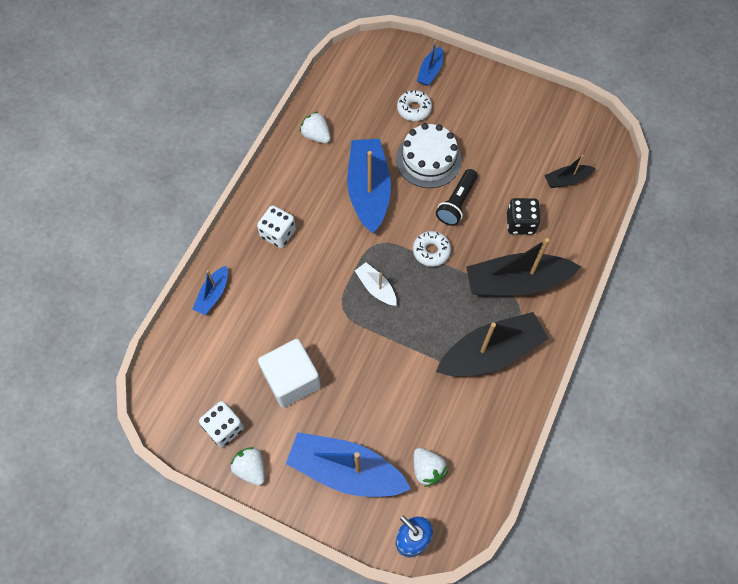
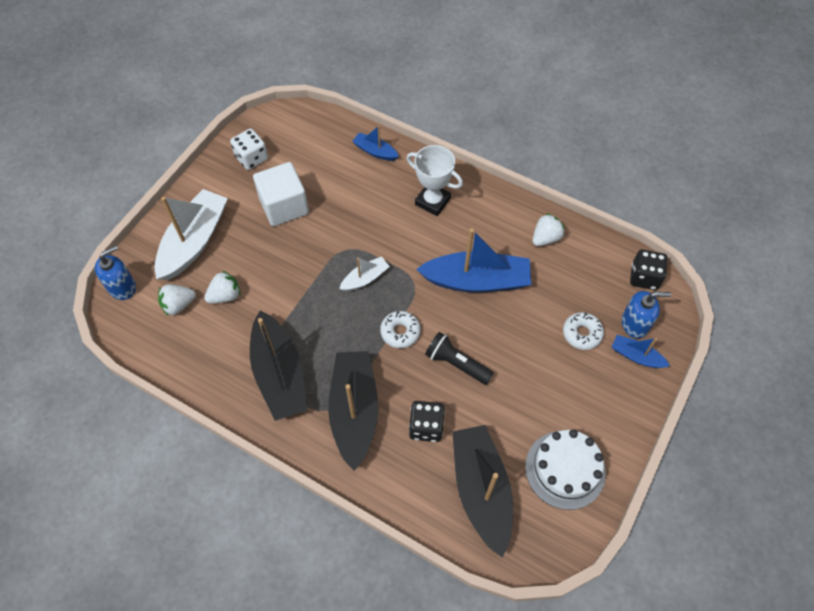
camera: 95 degrees right, 5 degrees down
white strawberry [230,447,265,486] -> white strawberry moved to [204,271,241,304]
white dice [257,205,296,248] -> white trophy [406,145,463,216]
blue boat [286,432,411,497] -> white boat [154,189,228,280]
white cake [396,123,462,188] -> white cake moved to [525,430,606,510]
black boat [544,155,595,188] -> black boat [452,425,513,558], size x2.03
none -> blue soap dispenser [622,291,671,339]
none -> black dice [630,250,668,290]

